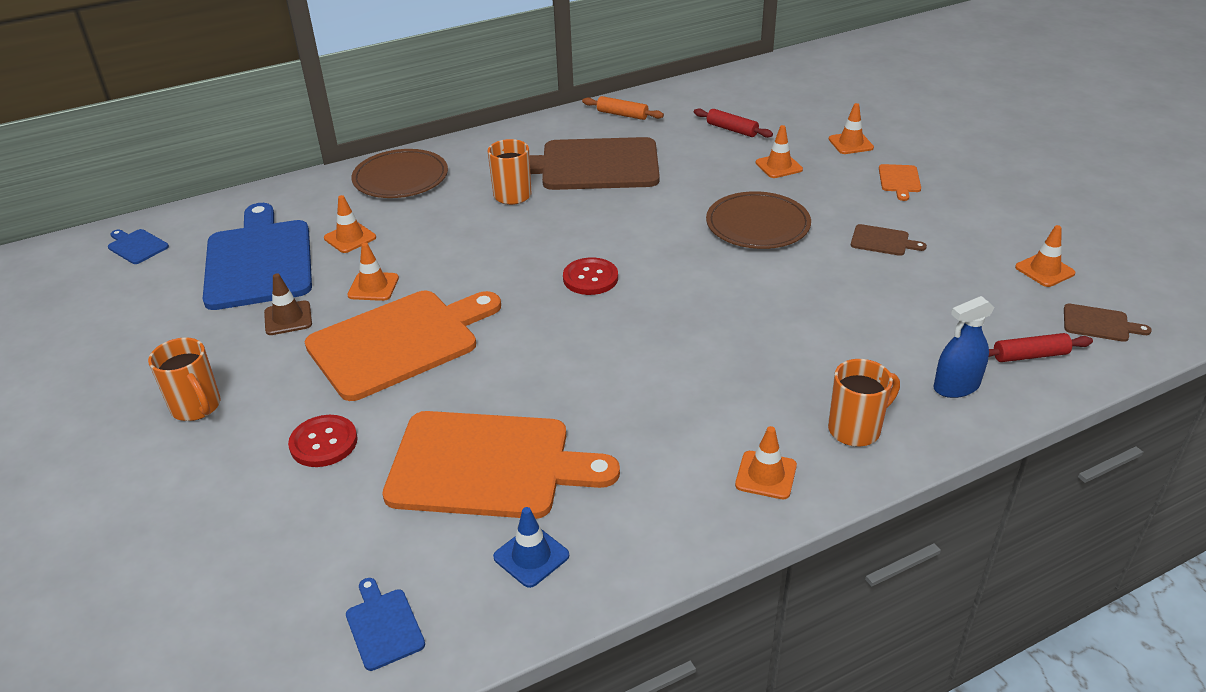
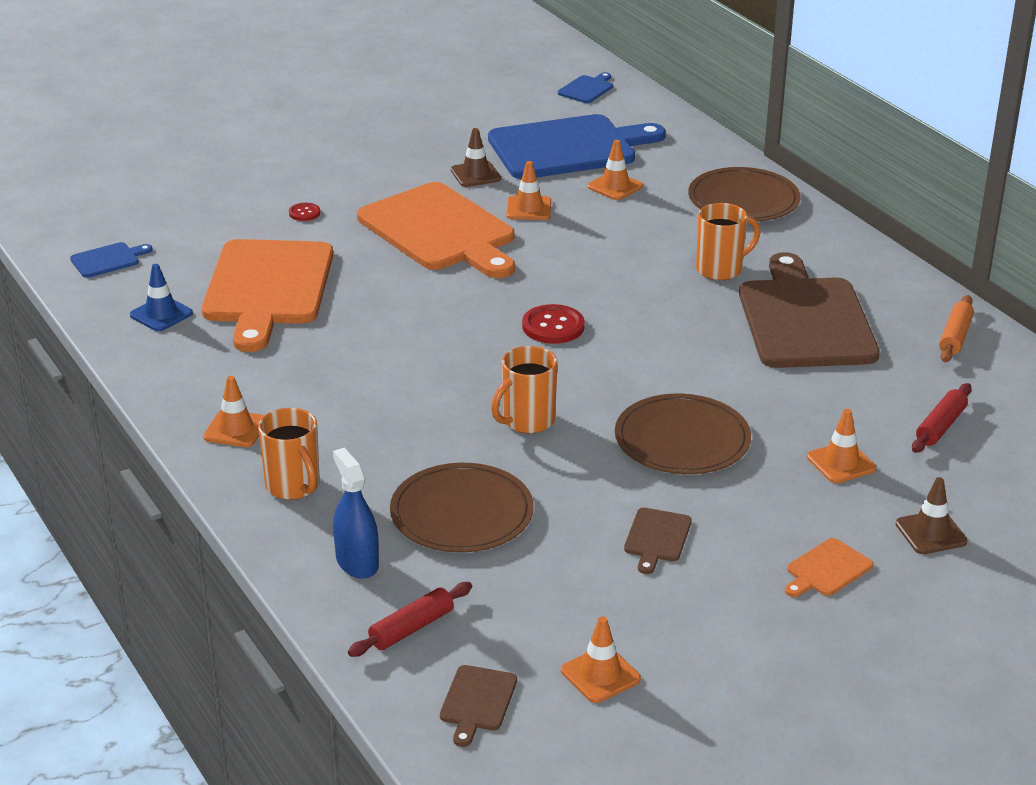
camera: 85 degrees right, 5 degrees down
orange mug [148,337,221,421] -> orange mug moved to [491,346,558,434]
red button [288,415,358,467] -> red button [289,203,320,221], size x0.55
orange traffic cone [829,103,874,154] -> brown traffic cone [896,477,967,554]
orange cutting board [879,164,921,201] -> orange cutting board turned 45 degrees counterclockwise [785,538,873,597]
red rolling pin [989,333,1093,362] -> red rolling pin turned 60 degrees clockwise [348,582,472,657]
none -> brown plate [390,463,534,553]

